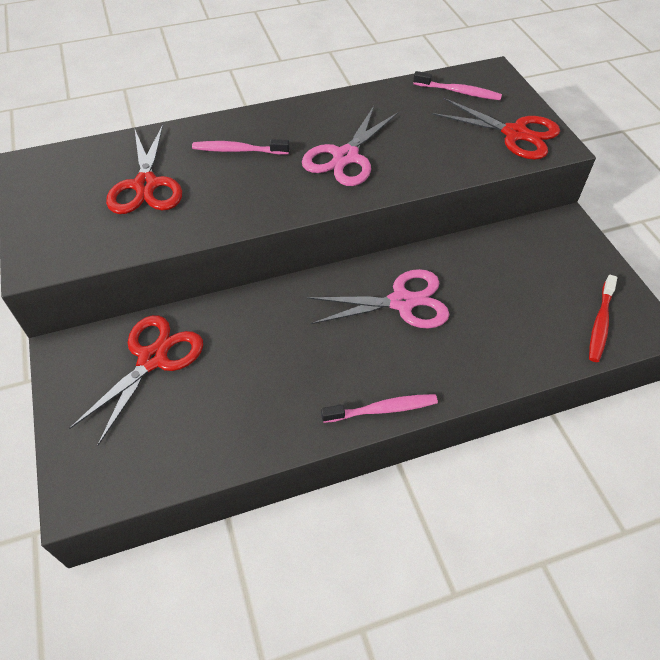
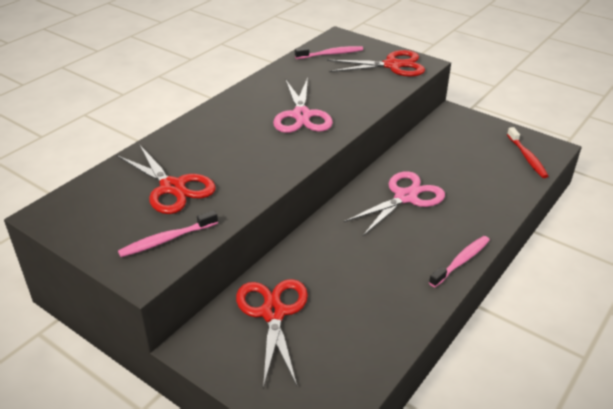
camera: 35 degrees left, 15 degrees down
pink toothbrush [192,139,290,155] -> pink toothbrush moved to [118,210,218,257]

